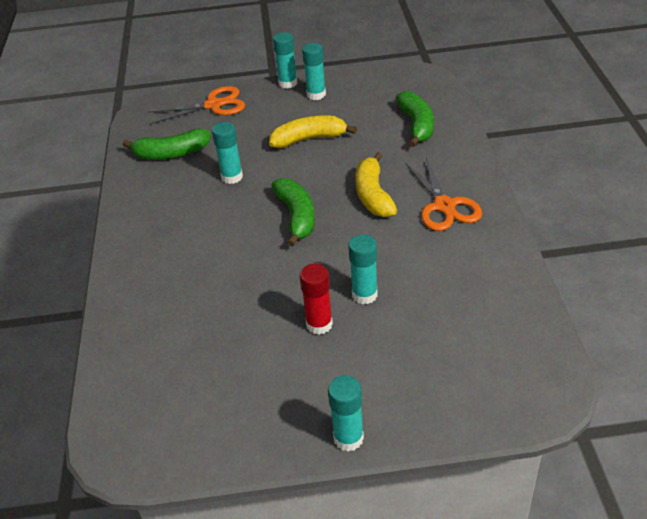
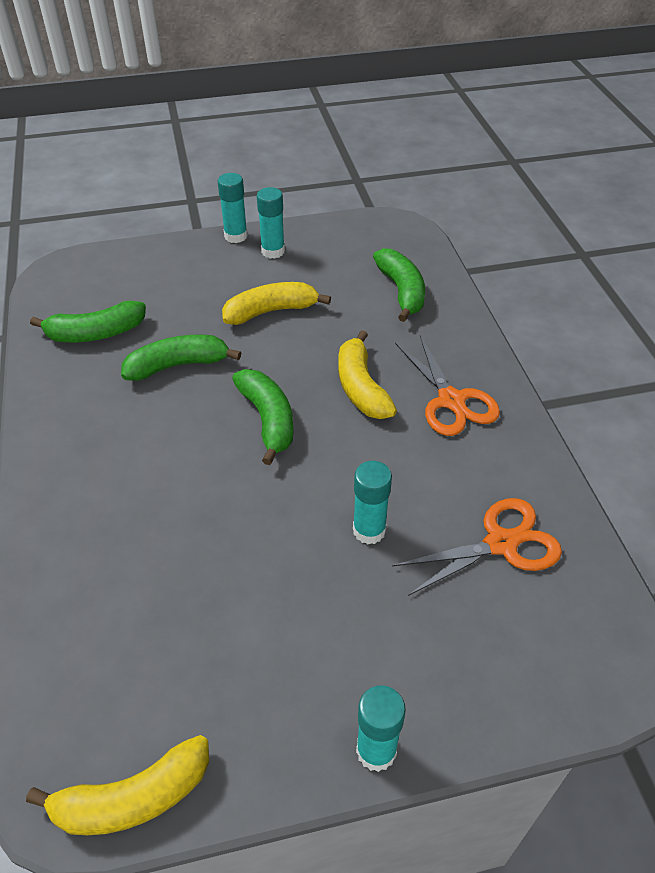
camera: 10 degrees left, 5 degrees up
orange scissors [148,86,245,124] -> orange scissors moved to [392,498,562,596]
turquoise glue stick [212,122,243,184] -> green banana [121,335,241,381]
red glue stick [300,264,333,335] -> none
none -> yellow banana [26,735,209,835]

